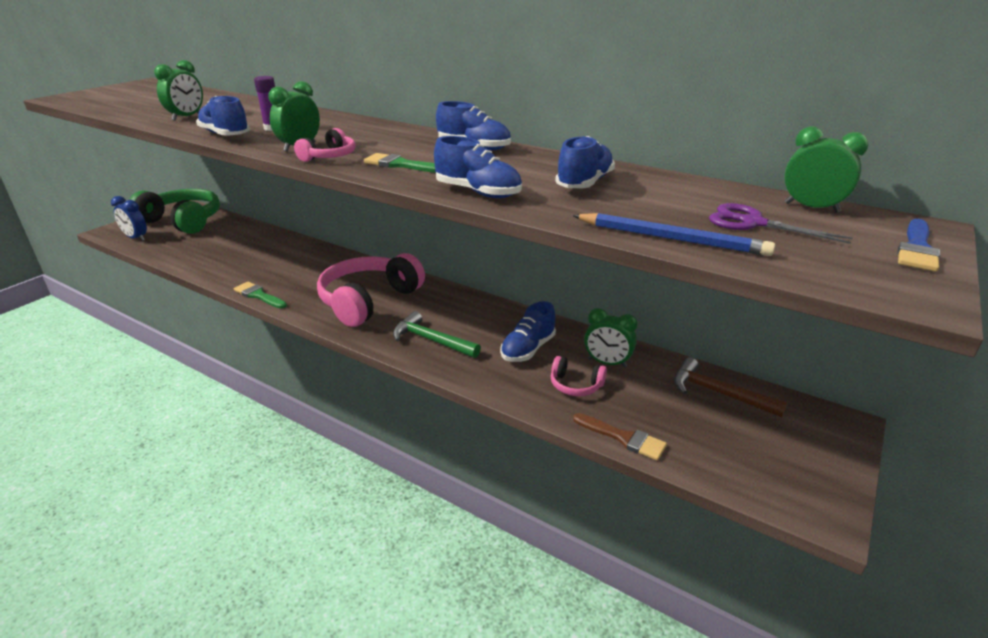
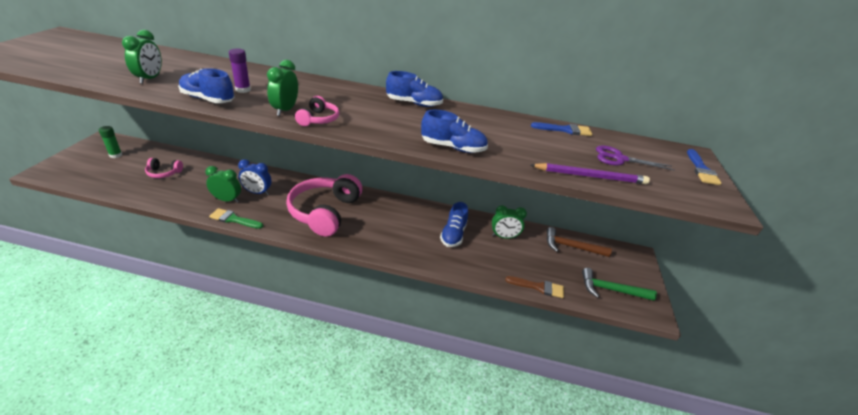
camera: 25 degrees left, 5 degrees up
blue clock [111,196,147,241] -> blue clock moved to [238,159,271,195]
green headphones [129,189,220,234] -> green glue stick [99,126,122,158]
green brush [364,153,436,173] -> none
green hammer [393,311,481,358] -> green hammer moved to [582,268,657,301]
pink headphones [551,356,607,396] -> pink headphones moved to [145,158,183,178]
blue shoe [555,136,615,188] -> none
blue pencil [573,213,775,256] -> purple pencil [530,163,650,184]
green clock [784,126,868,213] -> green clock moved to [206,166,241,203]
none -> blue brush [531,122,592,136]

